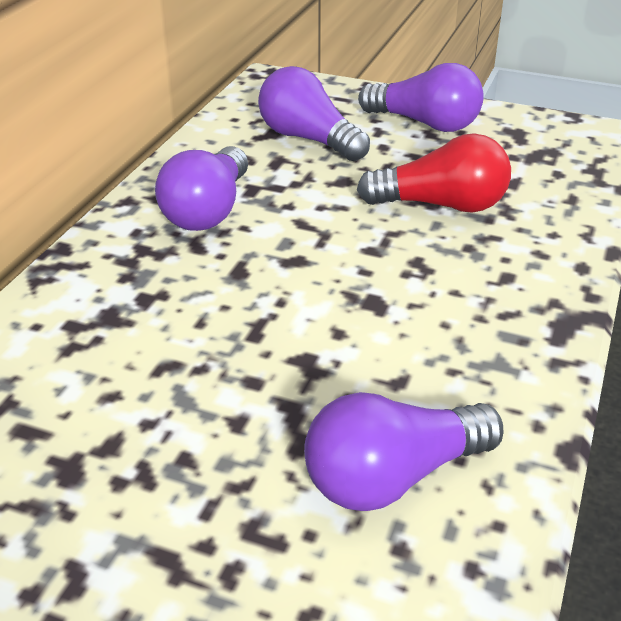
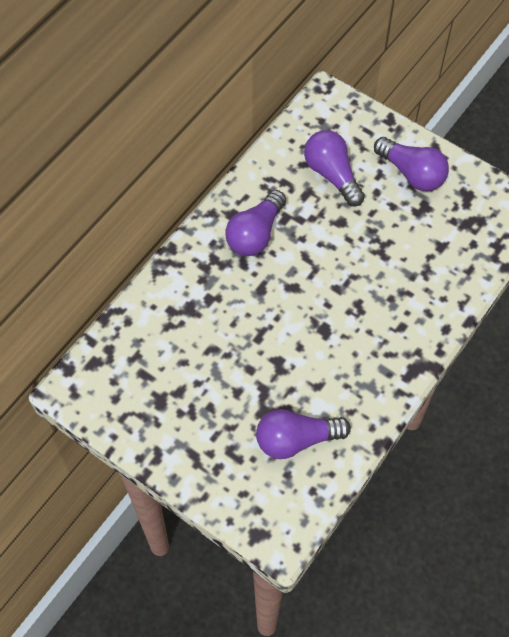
camera: 15 degrees right, 25 degrees up
red light bulb [357,133,511,213] -> none

